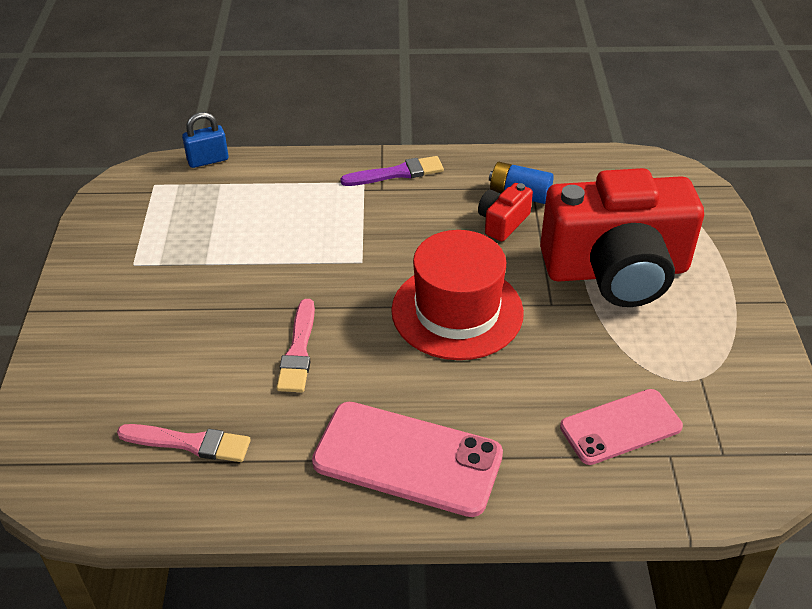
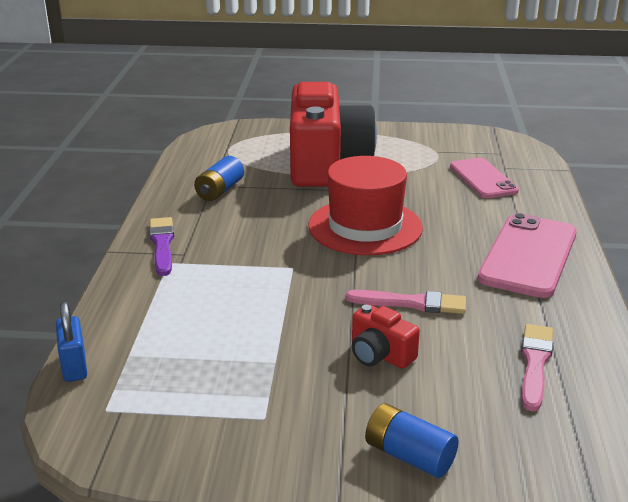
camera: 85 degrees left, 15 degrees down
red camera [478,183,533,241] -> red camera moved to [352,304,420,369]
none -> blue battery [365,403,459,478]

